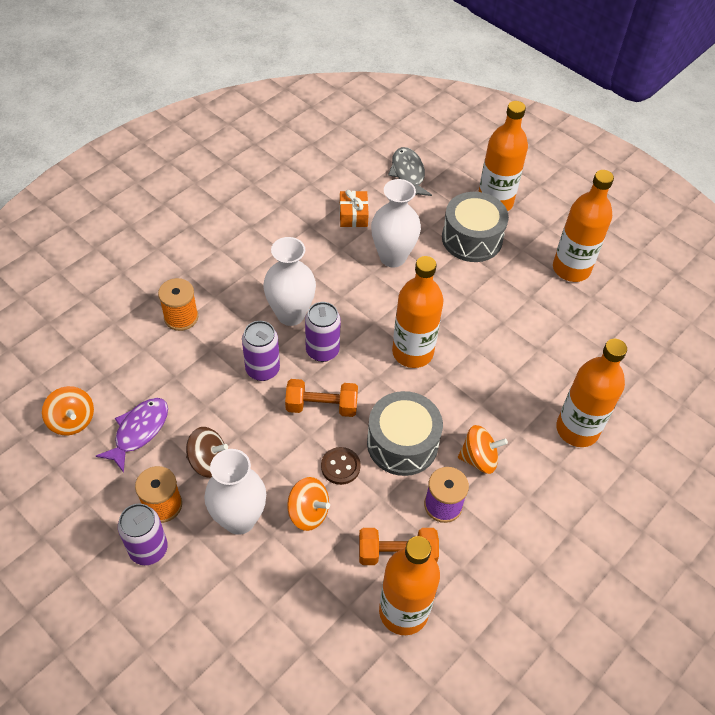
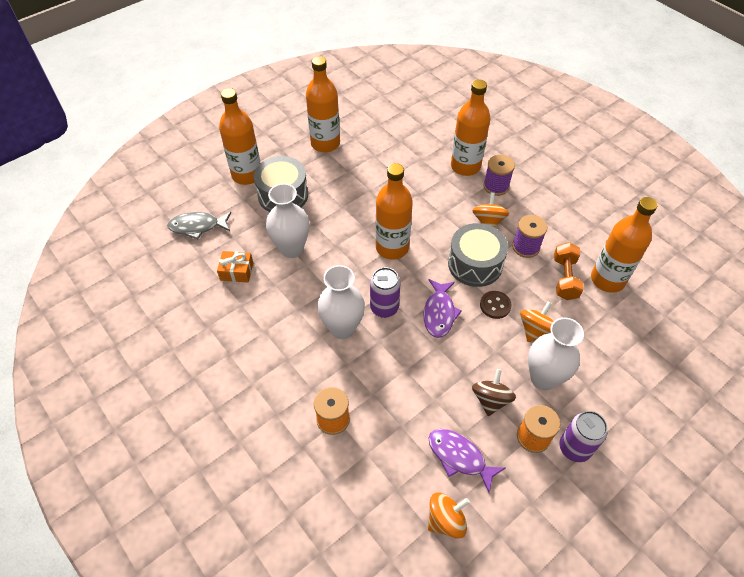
camera: 80 degrees left, 0 degrees up
purple can [242,321,280,381] -> none
orange dumbbell [285,379,358,417] -> purple fish [424,279,462,338]
none -> purple spool [483,155,515,196]

